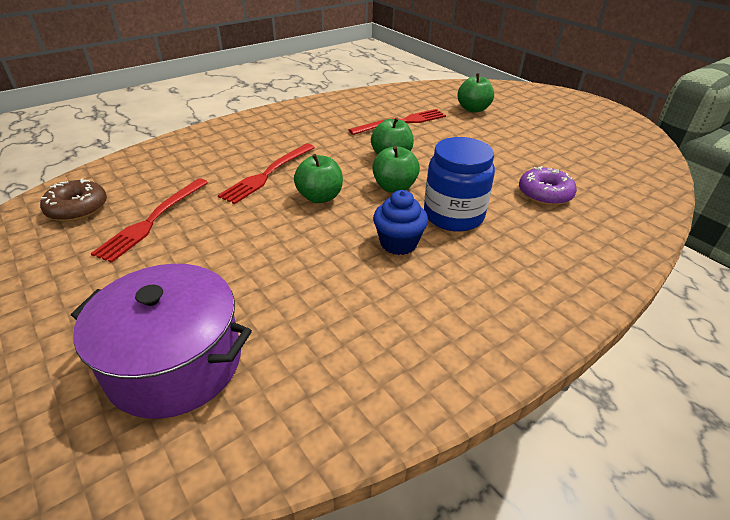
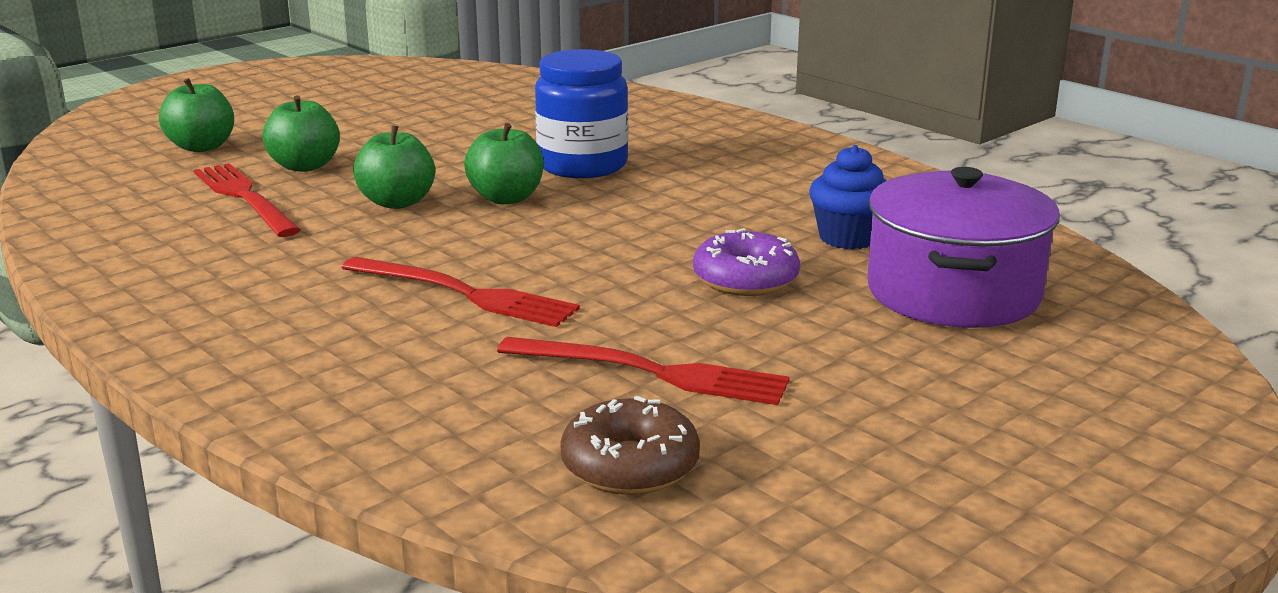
camera: 95 degrees left, 15 degrees down
green apple [294,154,343,203] -> green apple moved to [262,95,340,172]
blue cupcake [373,190,428,255] -> blue cupcake moved to [809,145,887,250]
purple donut [519,166,577,206] -> purple donut moved to [693,228,800,296]

